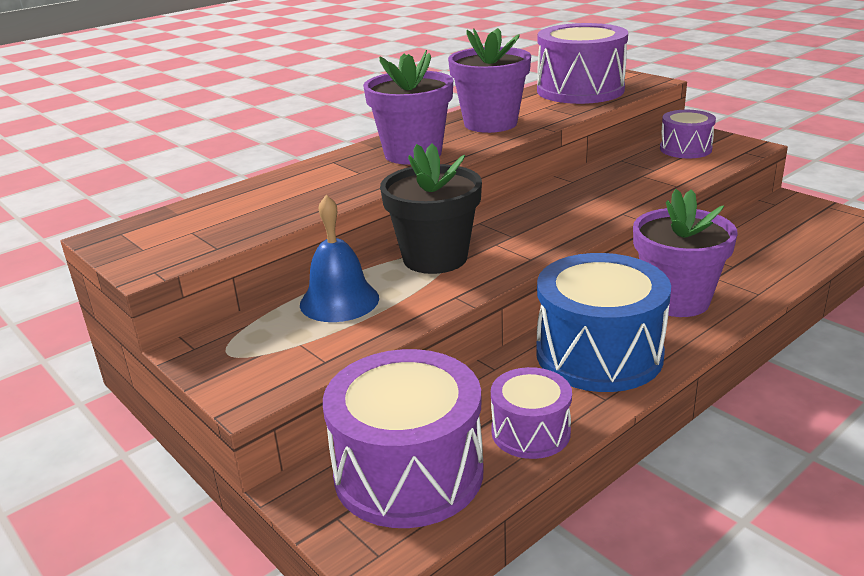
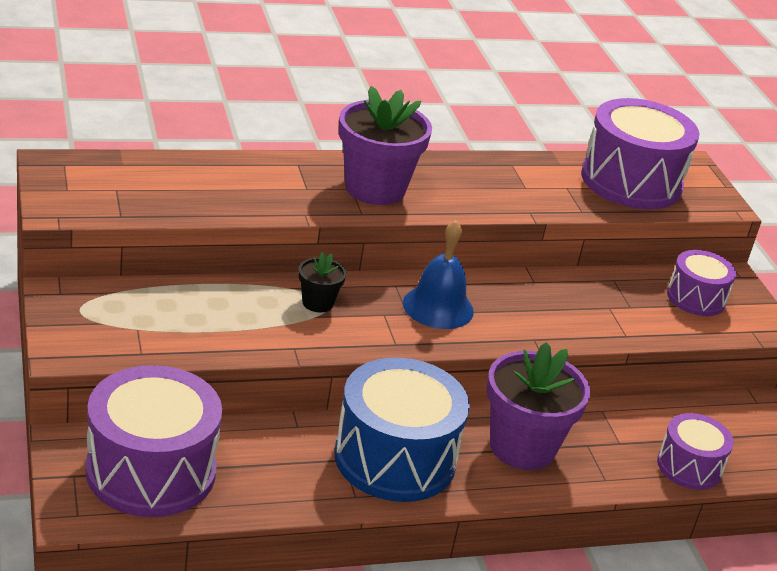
camera: 20 degrees right, 5 degrees up
blue bell [300,195,379,322] -> blue bell moved to [403,220,474,329]
black flower pot [380,144,482,274] -> black flower pot [298,252,346,312], size x0.49
purple flower pot [448,28,531,133] -> none
purple drum [491,367,572,459] -> purple drum moved to [657,413,734,490]

